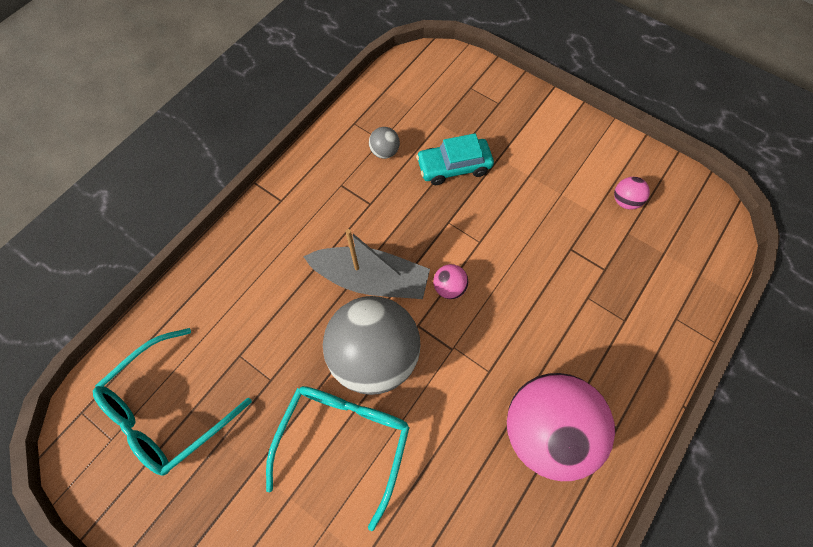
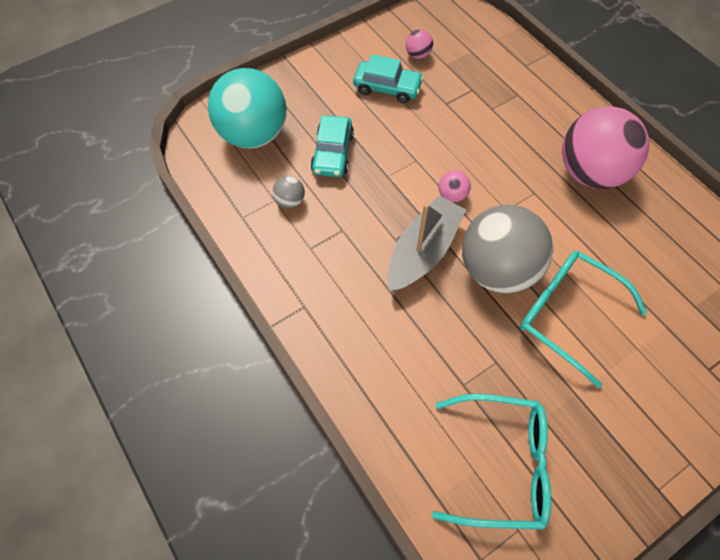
camera: 70 degrees left, 5 degrees down
turquoise glasses [93,328,252,476] -> turquoise glasses turned 60 degrees counterclockwise [432,394,551,530]
none -> turquoise ball [208,68,287,149]
none -> turquoise car [353,54,424,103]

